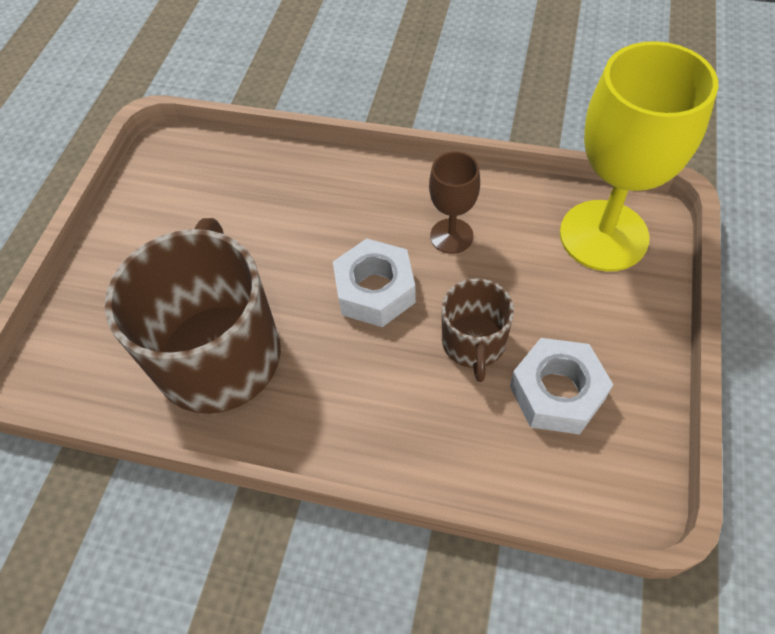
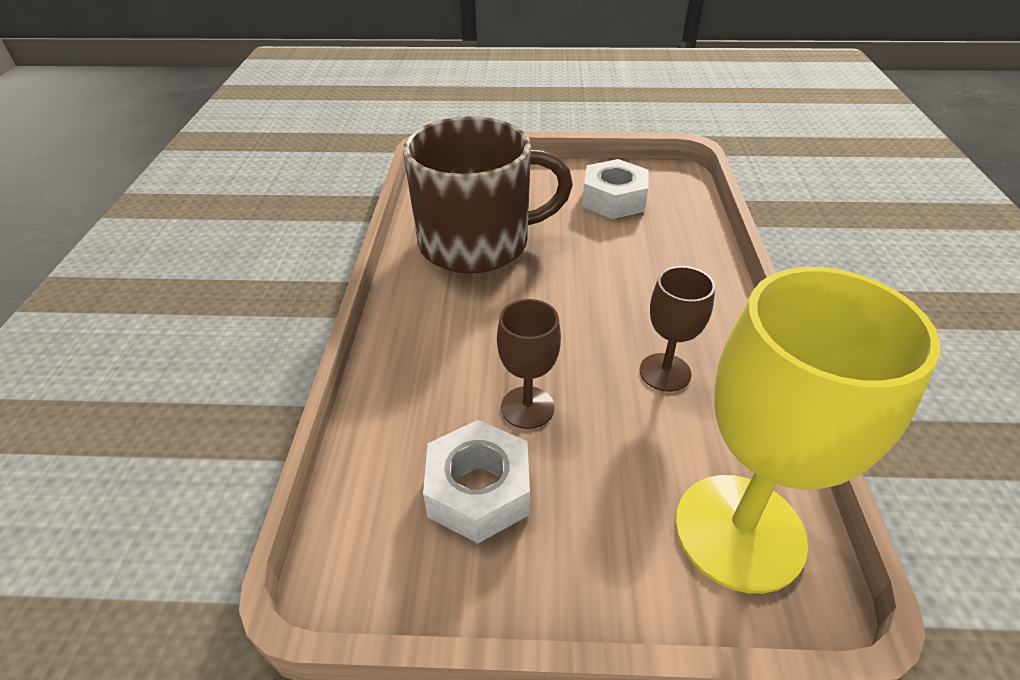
camera: 75 degrees right, 15 degrees down
white nut [333,239,416,327] -> white nut moved to [582,159,649,219]
brown mug [442,278,514,382] -> brown goblet [497,299,561,429]

